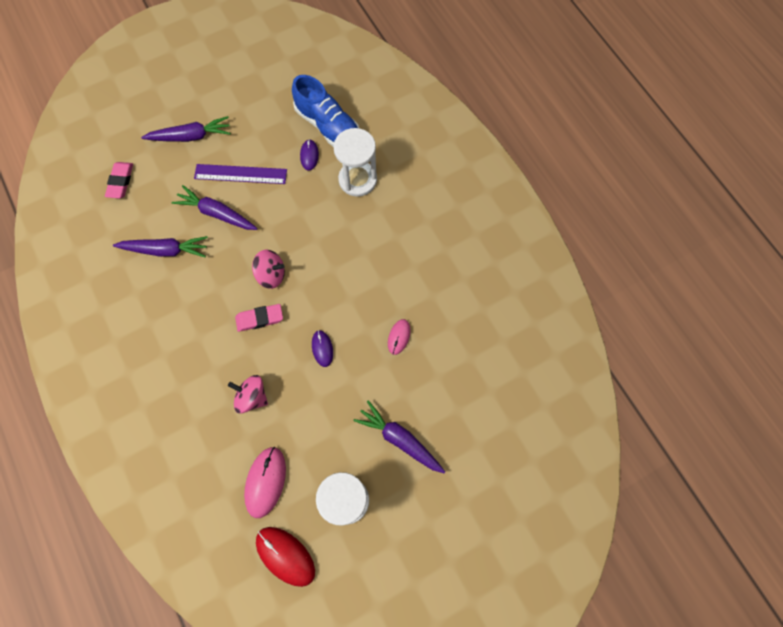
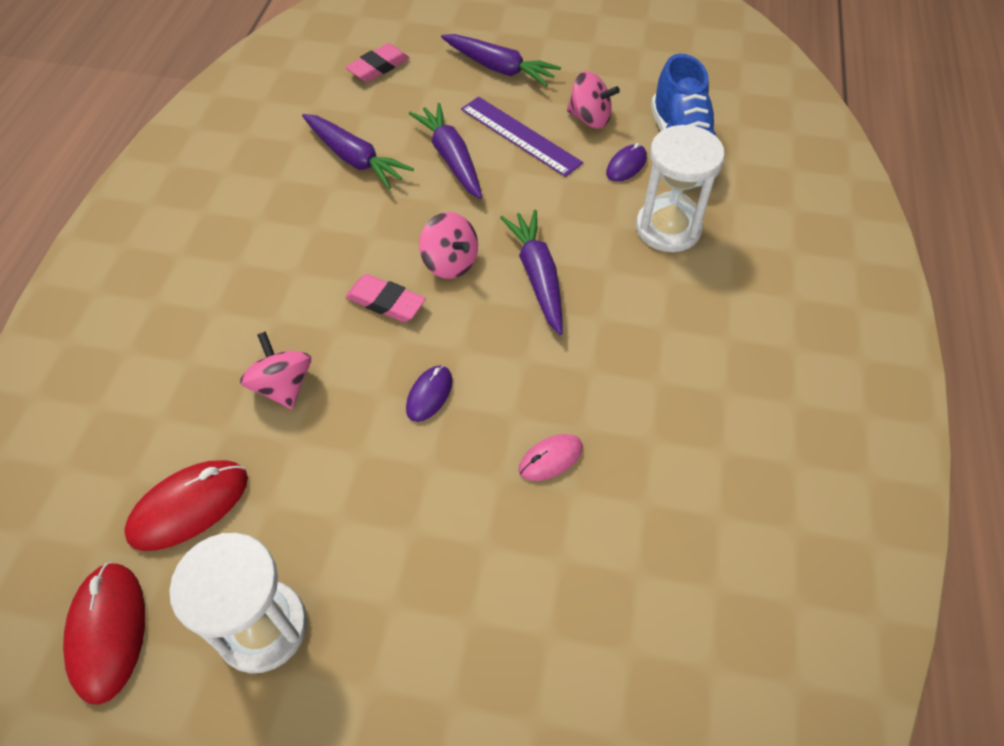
camera: 40 degrees right, 15 degrees down
pink mouse [244,447,286,518] -> red mouse [124,460,248,551]
purple carrot [354,400,445,473] -> purple carrot moved to [500,210,563,335]
none -> pink spinning top [567,71,620,129]

